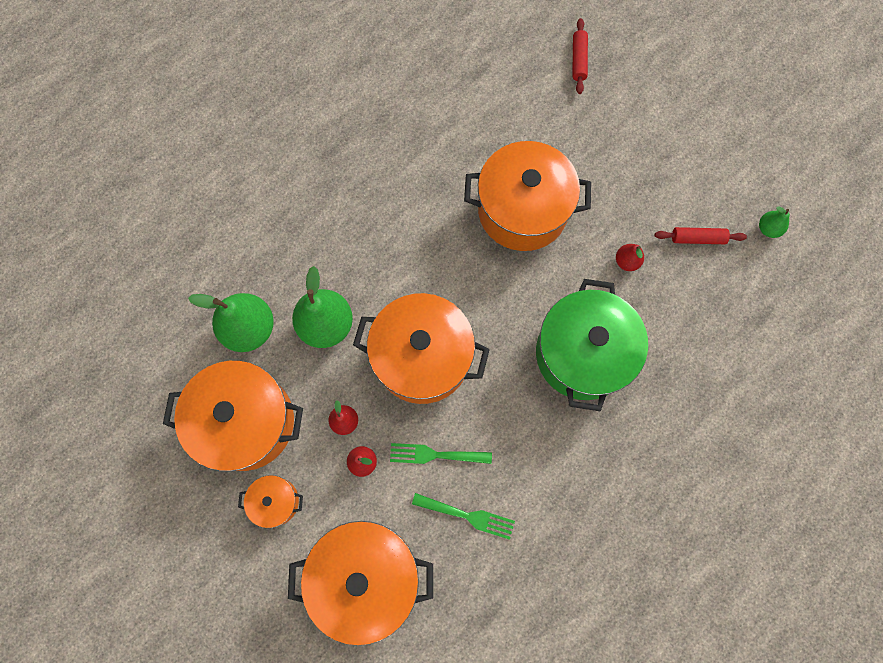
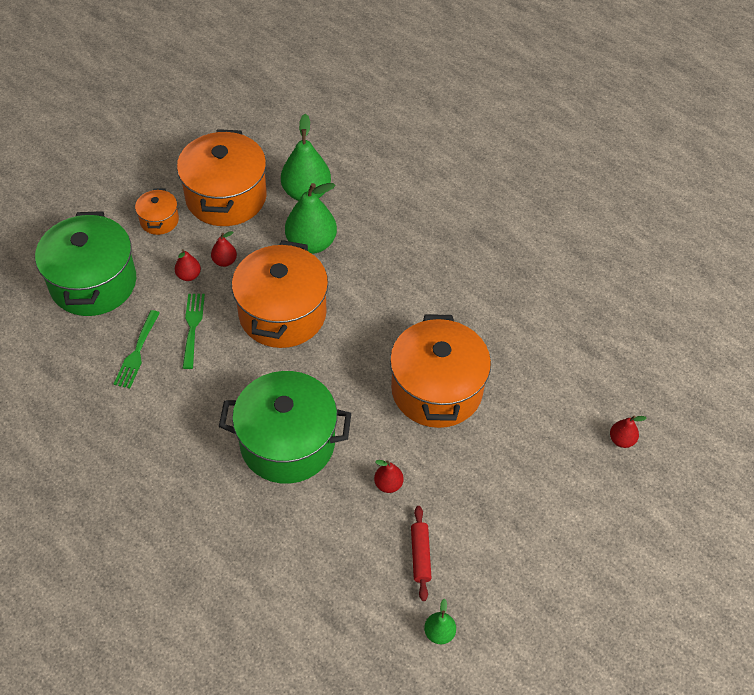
camera: 85 degrees right, 20 degrees down
orange pot [288,521,433,646] -> green pot [35,211,136,316]
red rolling pin [572,18,588,94] -> red pear [610,416,647,448]

